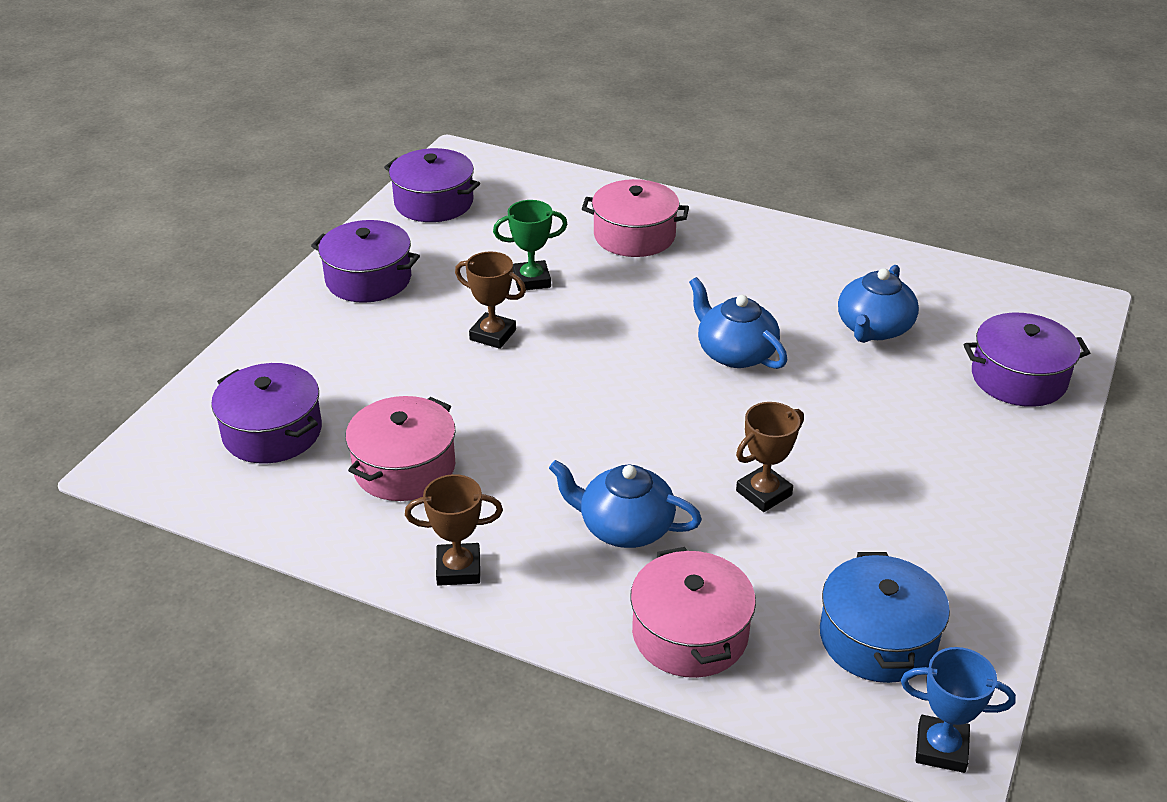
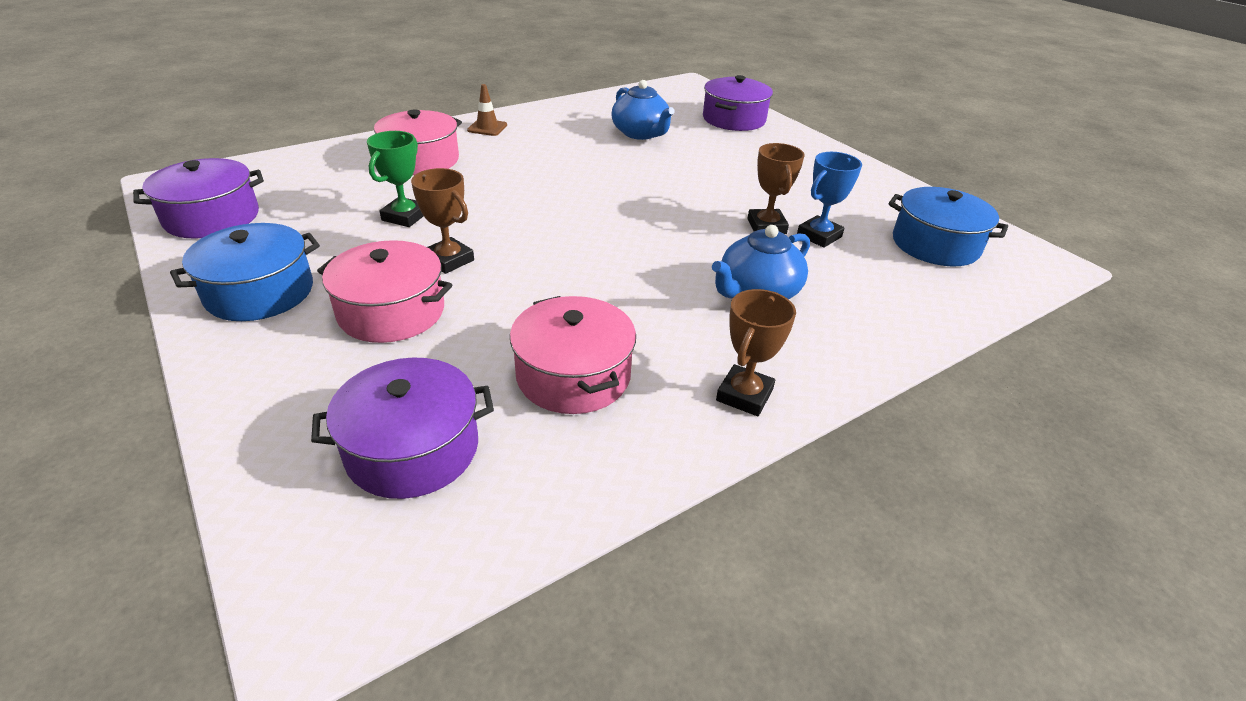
camera: 60 degrees left, 0 degrees up
purple pot [311,220,420,303] -> blue pot [170,223,320,321]
brown trophy [455,251,526,349] -> brown trophy turned 75 degrees clockwise [411,168,474,274]
pink pot [630,547,756,678] -> pink pot moved to [317,240,452,343]
blue teapot [689,277,788,369] -> none
blue trophy [901,647,1016,773] -> blue trophy moved to [797,152,862,248]
none -> brown traffic cone [467,84,507,136]

